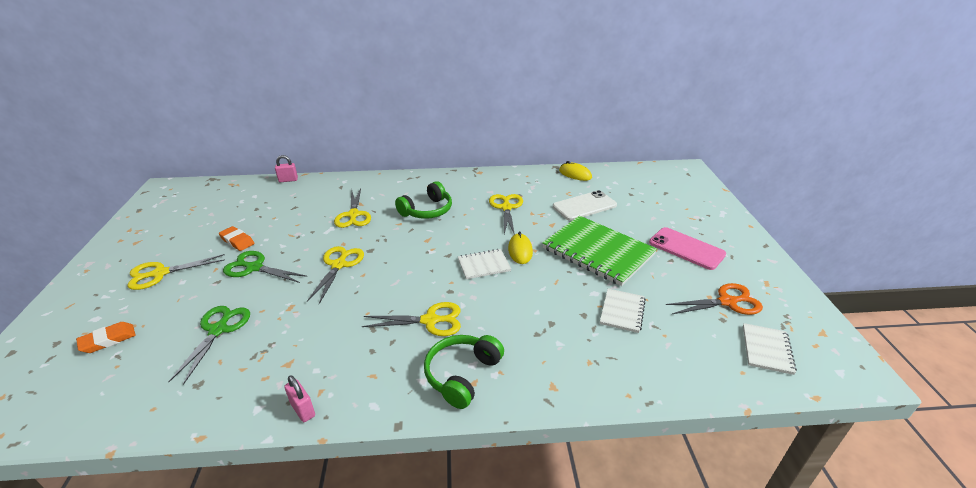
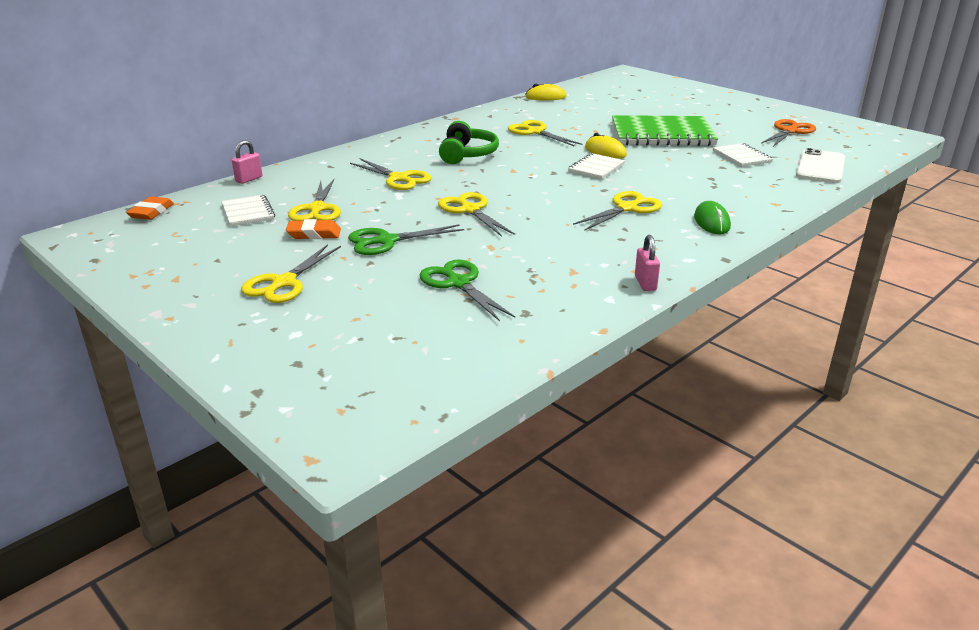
camera: 40 degrees left, 5 degrees down
orange eraser [76,322,136,353] -> orange eraser moved to [126,197,174,220]
pink padlock [284,375,315,422] -> pink padlock turned 75 degrees clockwise [635,235,660,291]
green headphones [424,335,504,409] -> green mouse [694,201,731,235]
white phone [553,190,617,221] -> white phone moved to [796,148,845,183]
pink phone [649,227,726,270] -> none
white notebook [743,323,797,375] -> white notebook moved to [222,195,275,226]
none -> yellow scissors [288,179,341,221]

